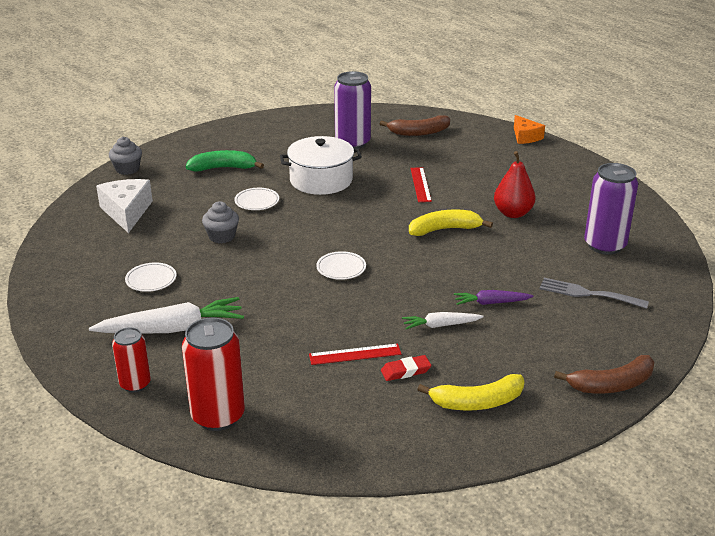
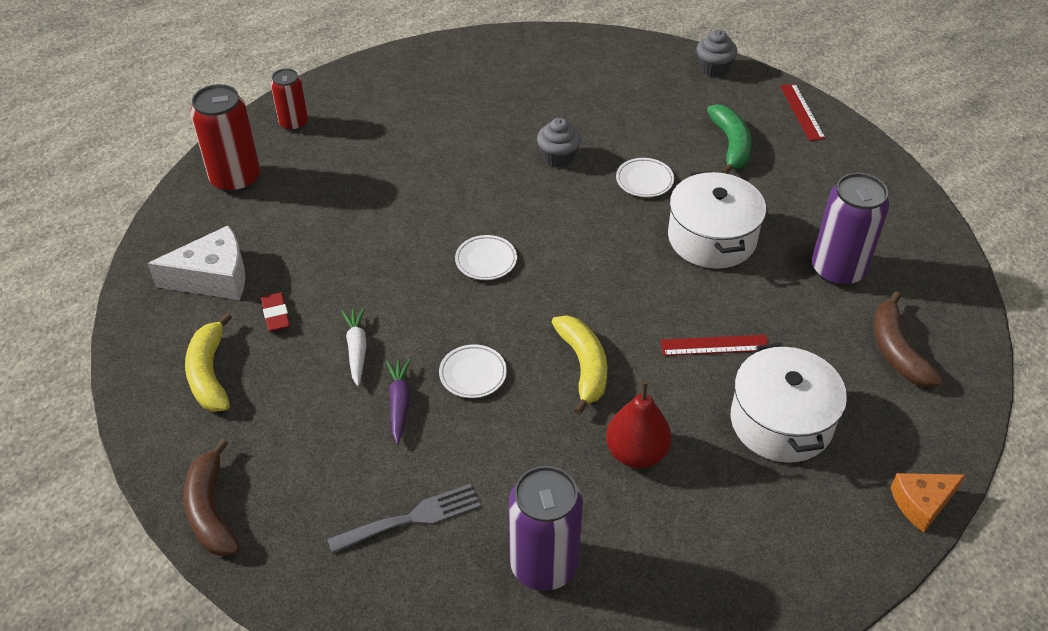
camera: 90 degrees right, 15 degrees up
white carrot [89,297,244,334] -> none
white cheese [96,179,153,233] -> white cheese moved to [147,225,245,300]
white plate [125,262,177,292] -> white plate moved to [439,344,507,398]
red ruler [309,344,401,365] -> red ruler moved to [780,84,826,141]
grey fork [540,278,649,309] -> grey fork turned 45 degrees clockwise [327,484,481,554]
none -> white pot [731,343,847,463]

